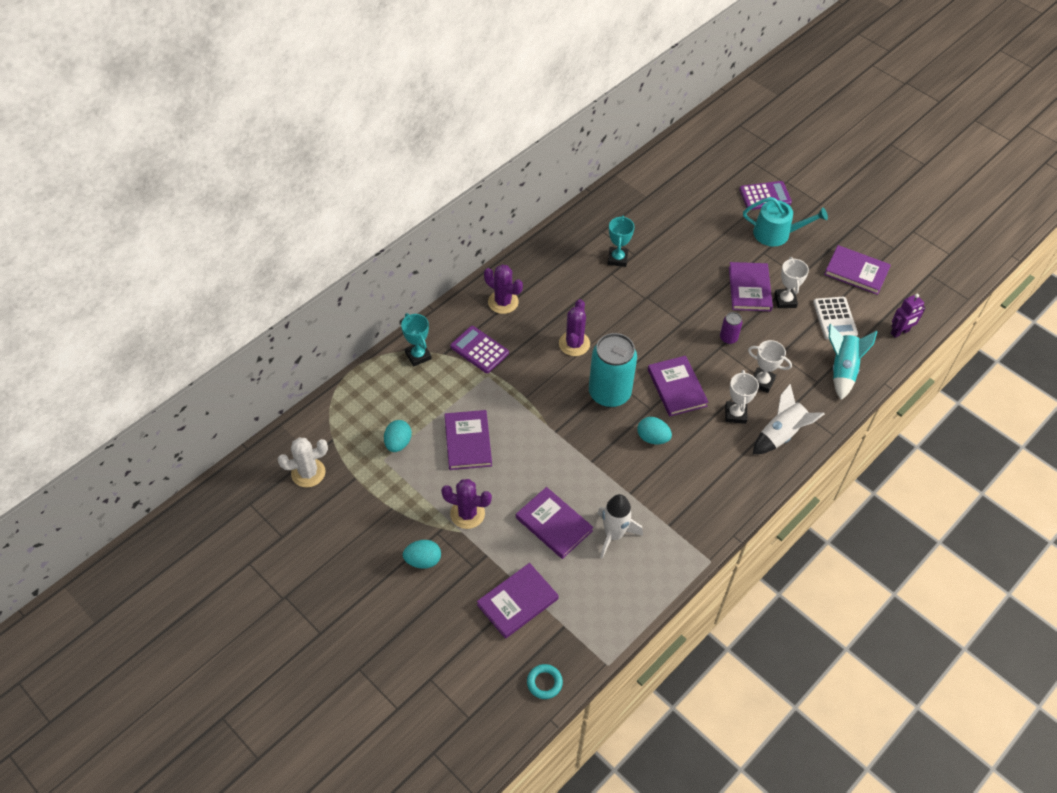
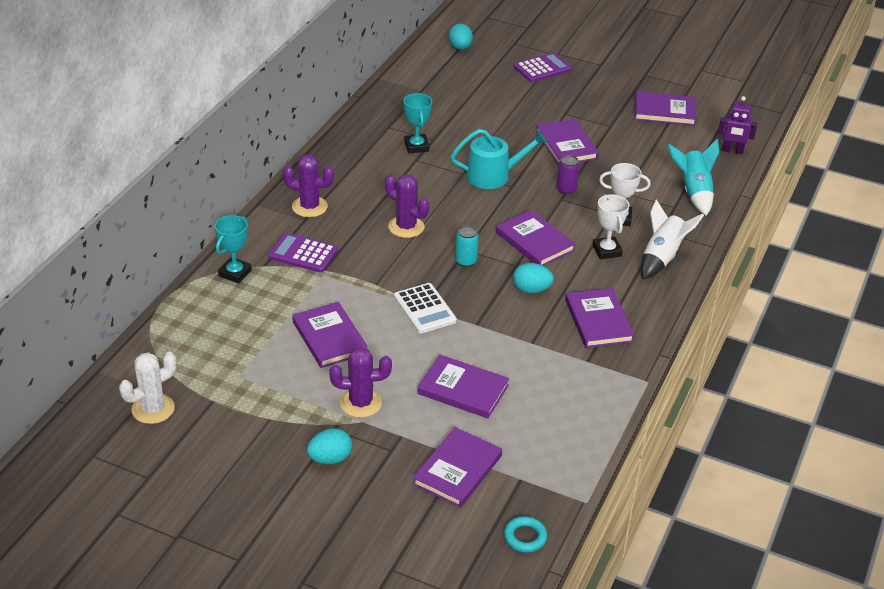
camera: 20 degrees left, 15 degrees down
turquoise egg [384,420,412,452] -> turquoise egg moved to [449,24,473,50]
turquoise trophy [401,313,432,366] -> turquoise trophy turned 75 degrees clockwise [215,215,252,283]
purple cactus [559,299,590,356] -> purple cactus turned 45 degrees counterclockwise [385,174,429,238]
turquoise can [589,333,637,408] -> turquoise can [455,225,479,267], size x0.44
white rocket [597,494,643,558] -> none
turquoise watering can [743,197,828,247] -> turquoise watering can moved to [451,129,547,189]
white trophy [774,257,809,308] -> none
white calculator [813,297,858,340] -> white calculator moved to [394,283,457,333]
purple robot [891,294,925,338] -> purple robot turned 60 degrees clockwise [718,96,757,154]
none -> purple book [565,288,635,348]

